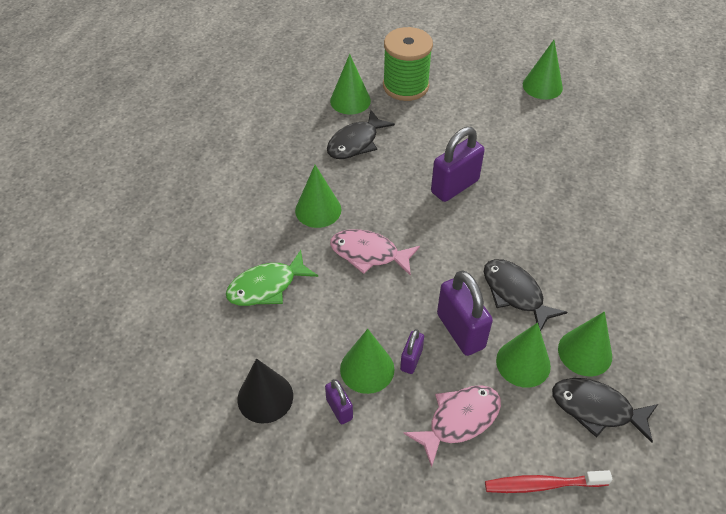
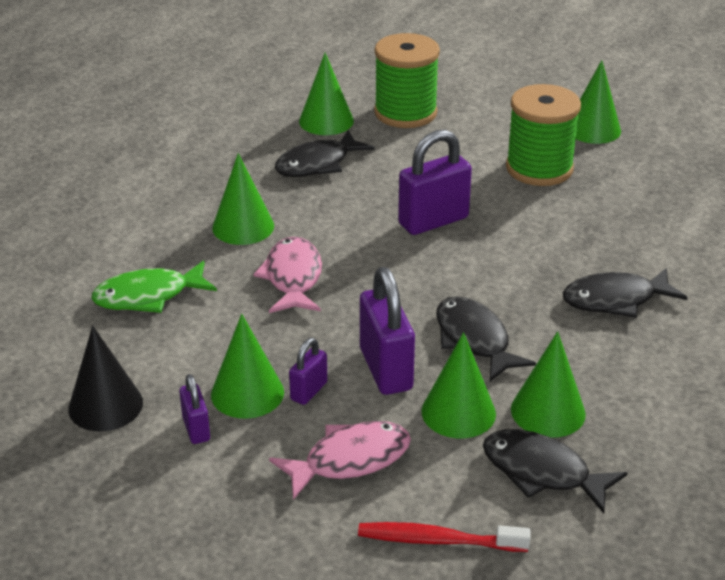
camera: 10 degrees right, 15 degrees down
pink fish [330,229,420,276] -> pink fish turned 60 degrees clockwise [253,237,322,313]
none -> green spool [506,84,581,186]
none -> black fish [563,268,688,318]

